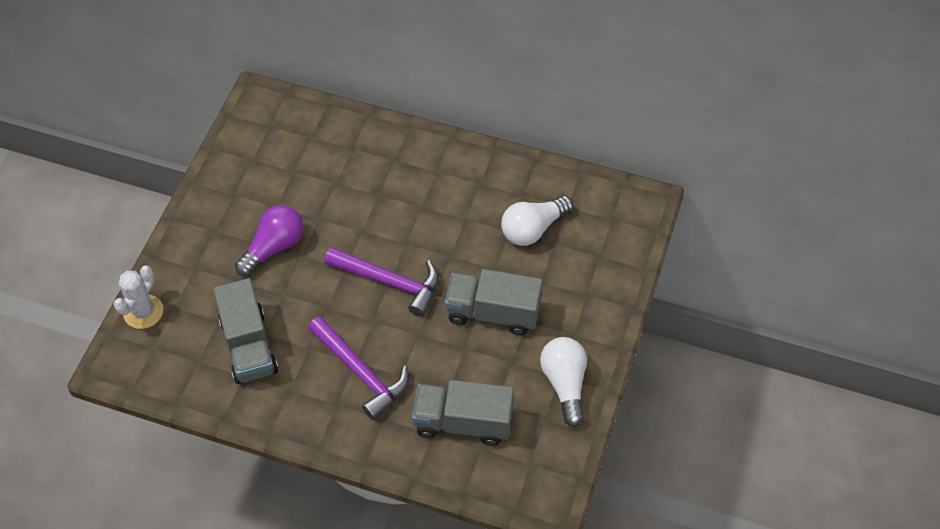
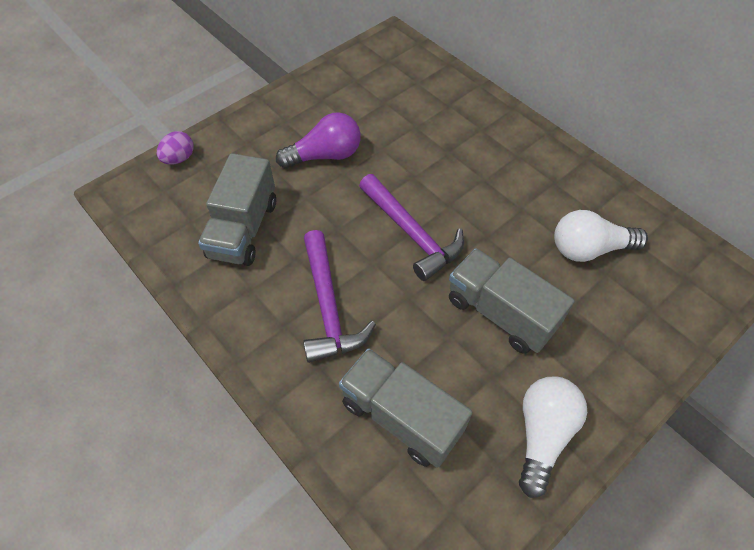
camera: 30 degrees right, 0 degrees up
white cactus [113,265,163,329] -> purple egg [157,131,194,164]

